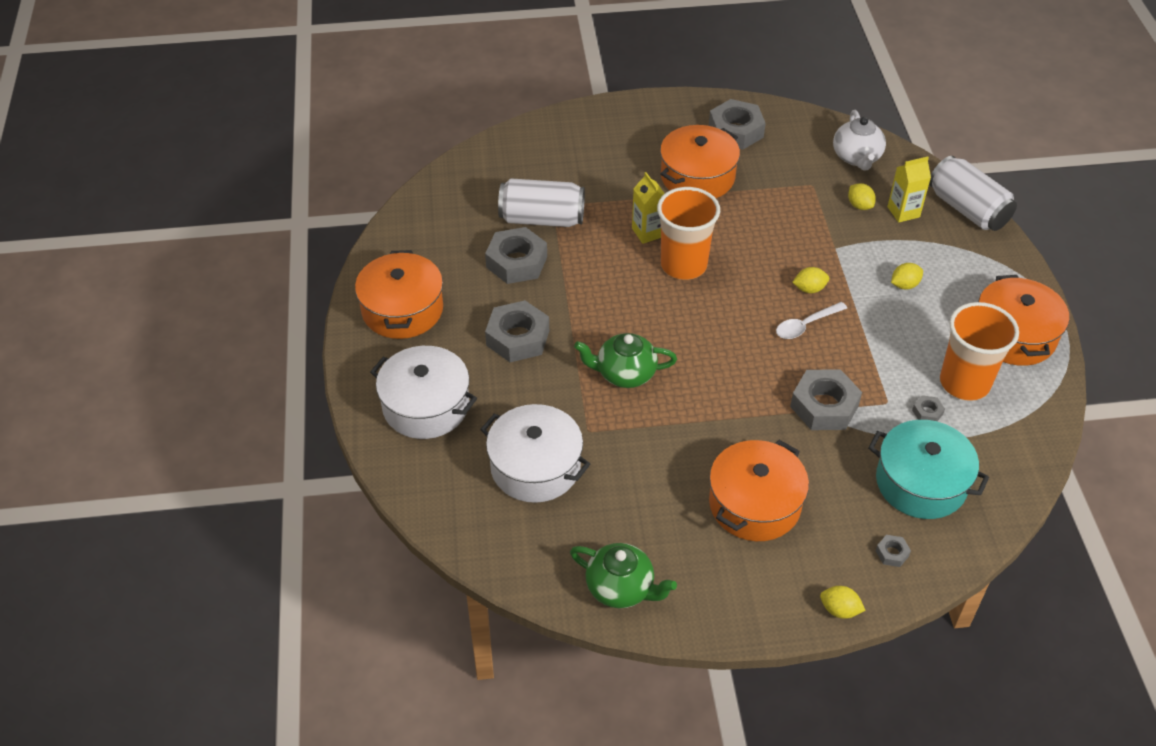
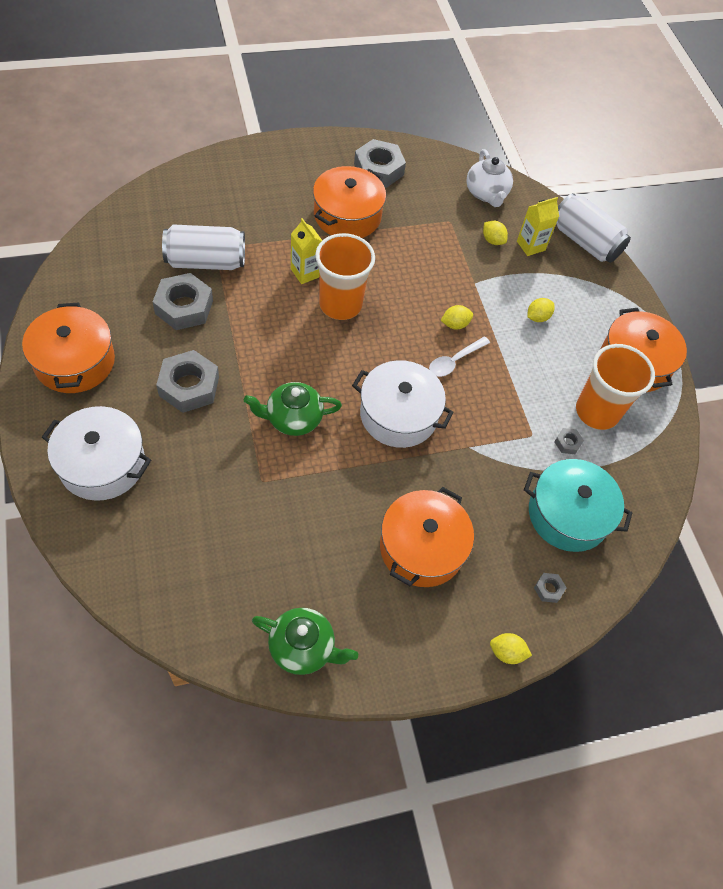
camera: 15 degrees left, 10 degrees up
white pot [480,404,590,503] -> white pot moved to [352,360,454,448]
grey nut [790,369,862,430] -> none

